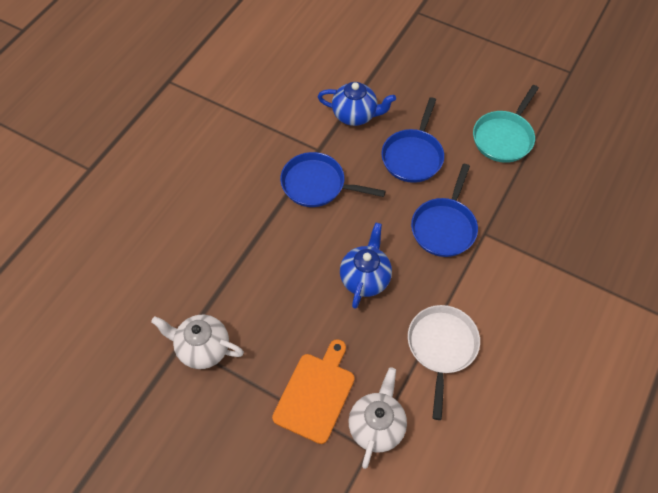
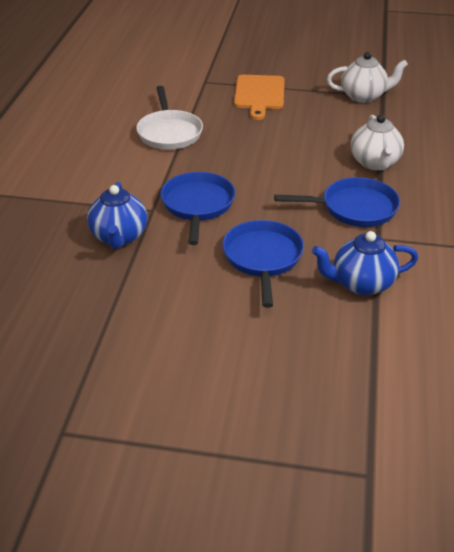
camera: 160 degrees right, 20 degrees down
blue teapot [340,223,392,309] -> blue teapot moved to [87,182,148,249]
white teapot [348,367,407,469] -> white teapot moved to [351,114,404,170]
turquoise pan [473,85,539,163] -> none

